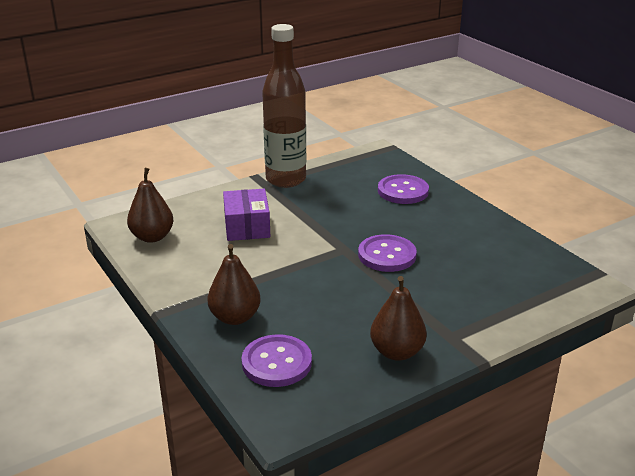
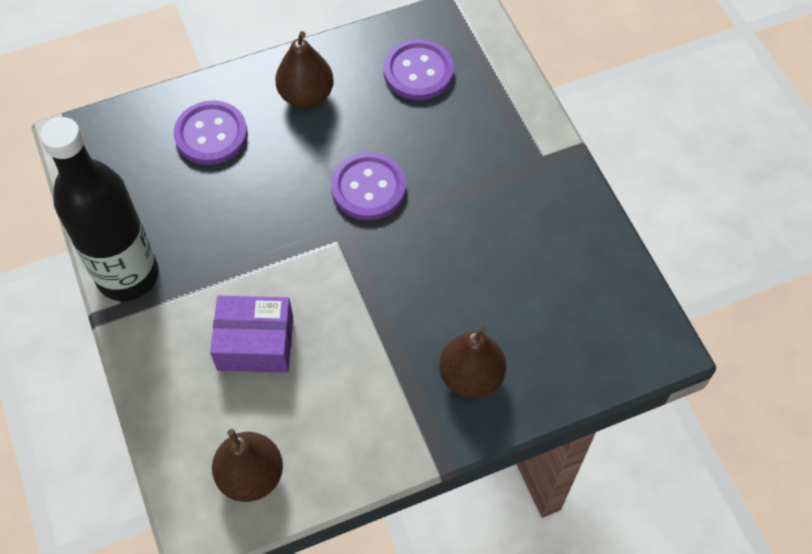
camera: 80 degrees left, 30 degrees up
purple button [241,334,312,387] -> purple button moved to [384,40,454,100]
brown bottle [262,24,306,188] -> black bottle [40,117,159,301]
brown pear [370,276,427,361] -> brown pear moved to [275,31,334,108]

